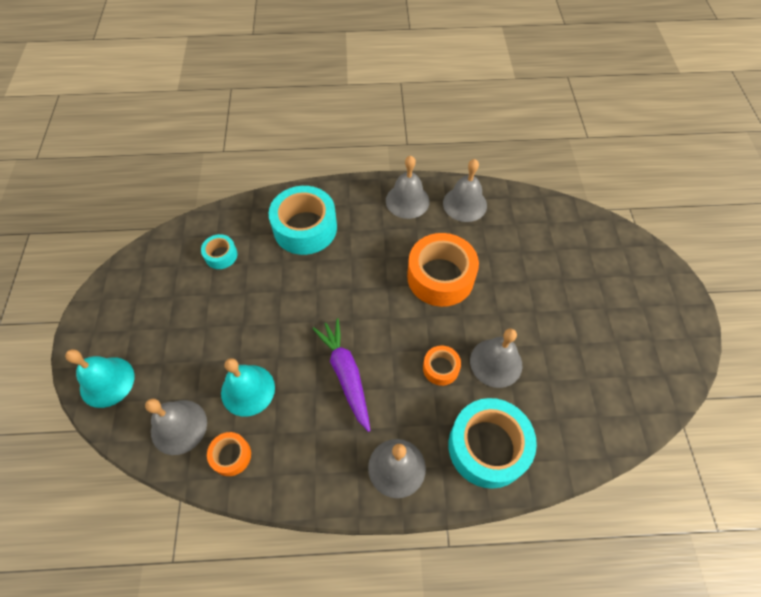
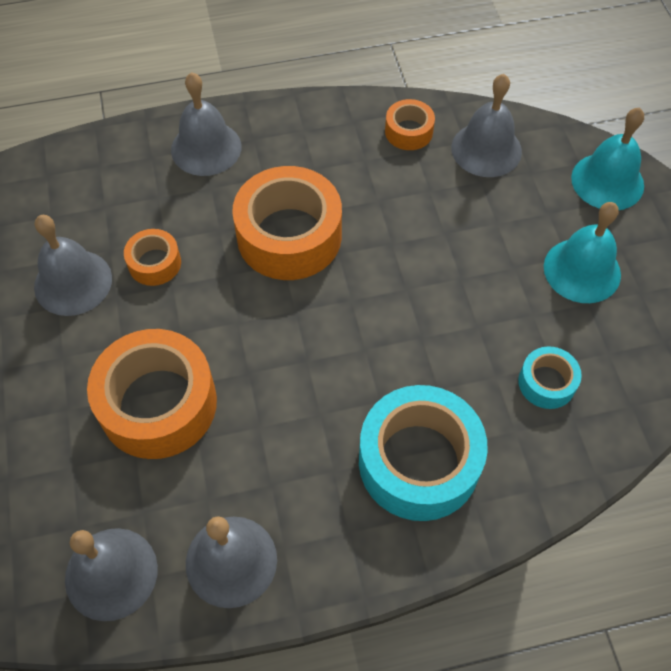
camera: 170 degrees right, 0 degrees up
turquoise bell [221,358,275,417] -> turquoise bell moved to [544,202,621,303]
purple carrot [313,318,371,432] -> orange tape [232,166,342,280]
turquoise tape [448,398,537,489] -> none

